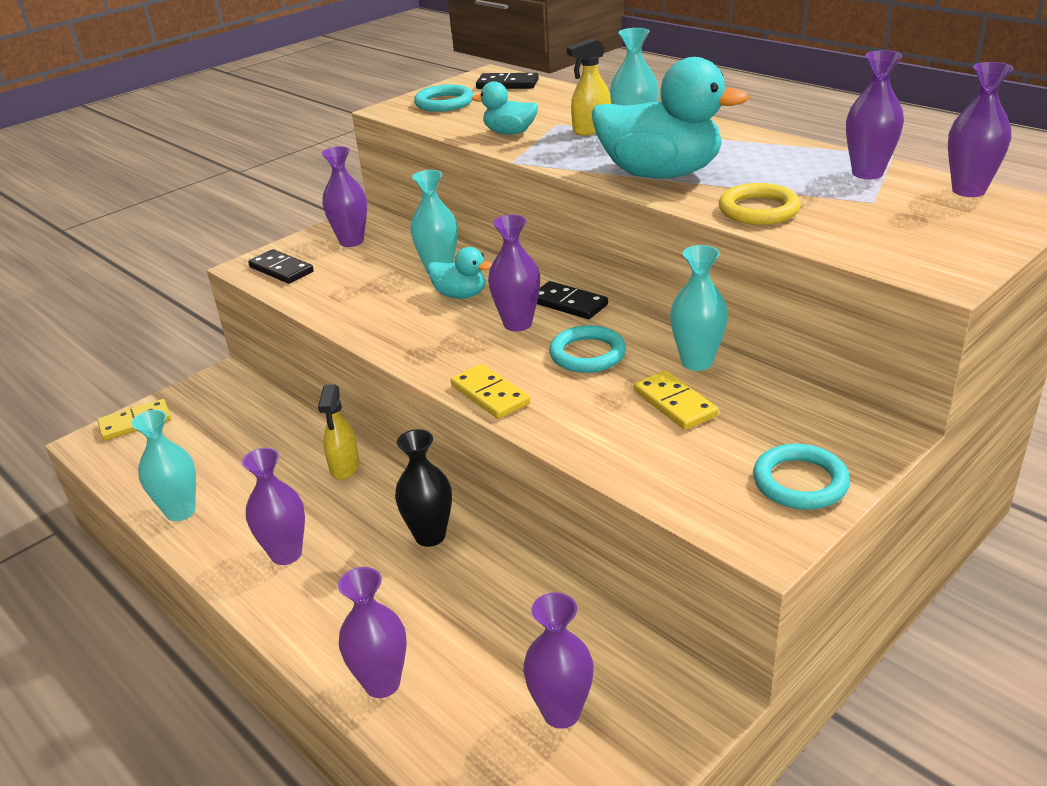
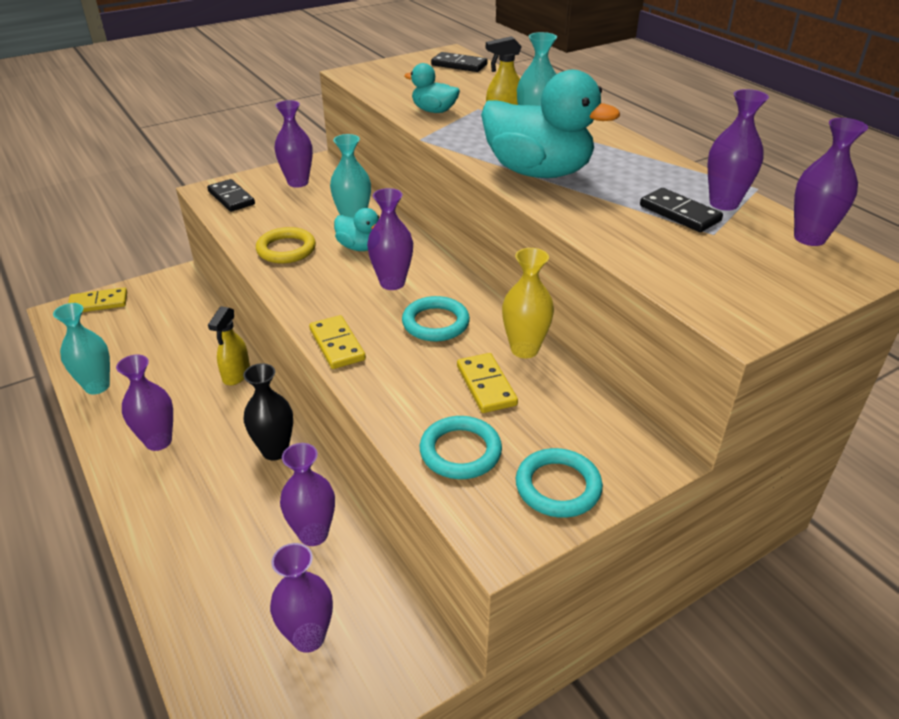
camera: 10 degrees right, 5 degrees up
purple vase [338,567,407,698] -> purple vase moved to [280,443,335,546]
turquoise ring [414,84,473,112] -> turquoise ring moved to [420,416,502,479]
black domino [537,281,608,319] -> black domino moved to [640,188,723,232]
turquoise vase [670,245,728,371] -> yellow vase [502,248,554,358]
yellow ring [719,183,801,225] -> yellow ring moved to [256,227,316,263]

